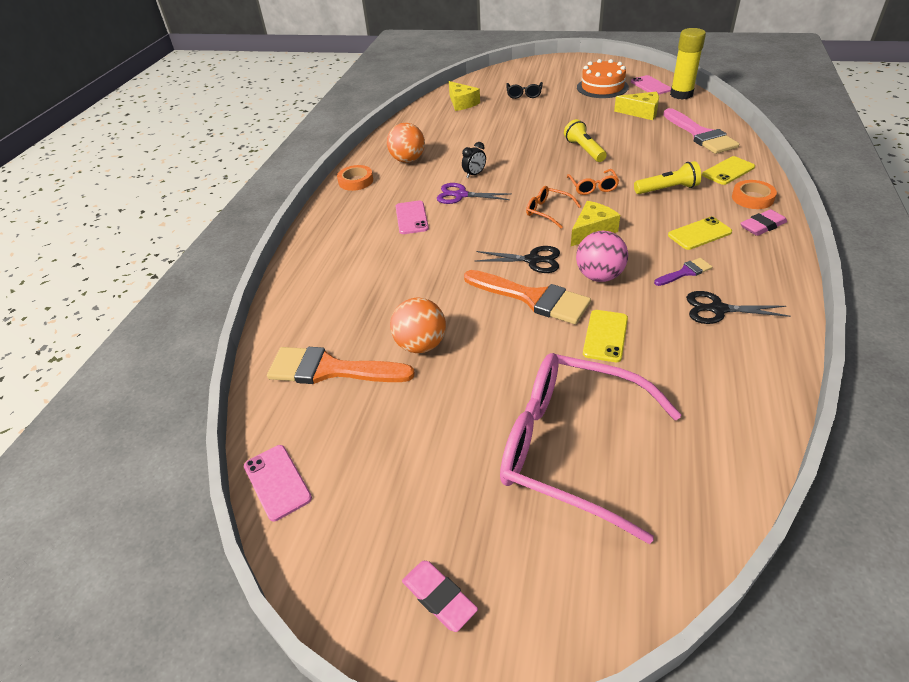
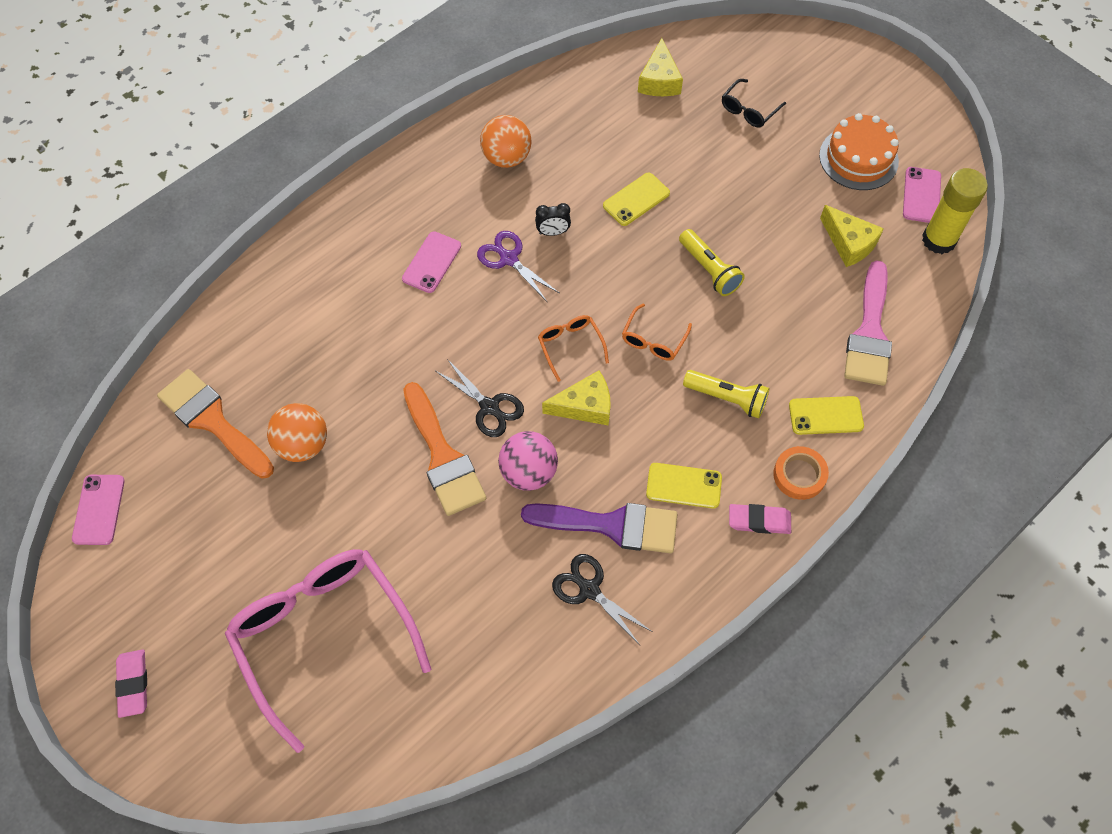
camera: 30 degrees right, 20 degrees up
orange tape [337,165,373,191] -> none
yellow flashlight [564,119,607,162] -> yellow flashlight turned 135 degrees clockwise [679,229,745,296]
yellow phone [583,310,628,362] -> yellow phone moved to [603,173,670,226]
purple brush [654,258,712,286] -> purple brush [521,503,677,553], size x2.05

